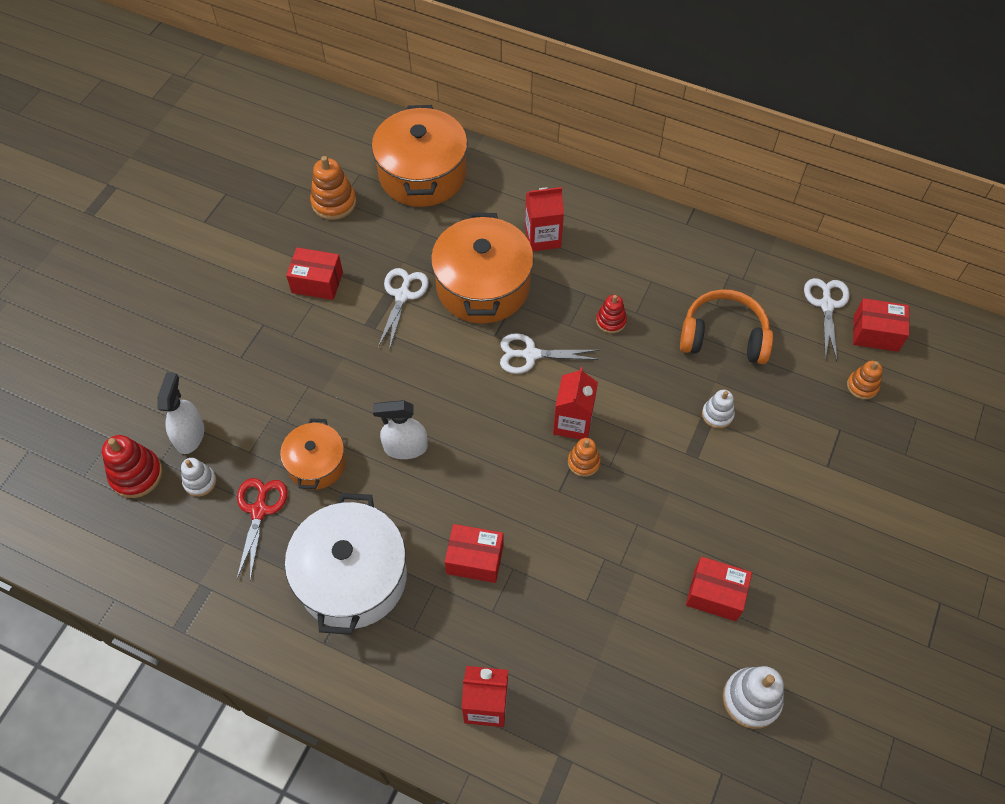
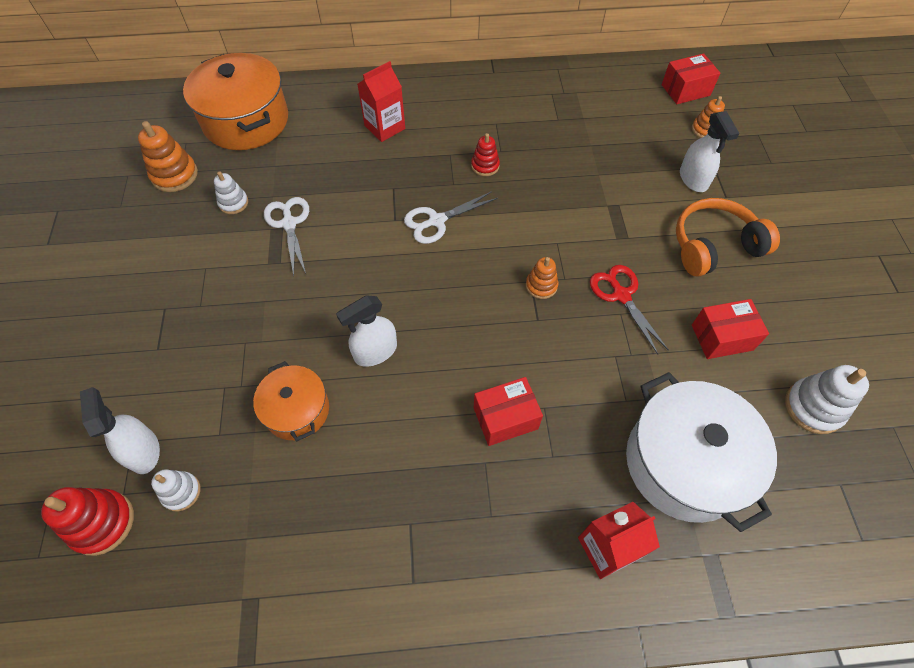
camera: 30 degrees left, 0 degrees up
red scissors [237,478,288,581] -> red scissors moved to [590,265,669,354]
white pot [285,493,407,635] -> white pot moved to [626,372,777,532]
red box [286,247,343,300] -> none
orange pot [431,213,534,324] -> none
red carton [553,367,598,440] -> none
orange headphones [680,289,773,364] -> orange headphones moved to [676,198,780,276]
white stacking toy [702,390,735,429] -> white stacking toy moved to [214,171,248,214]
white scissors [804,278,850,361] -> none
none -> white spray bottle [680,111,739,192]

